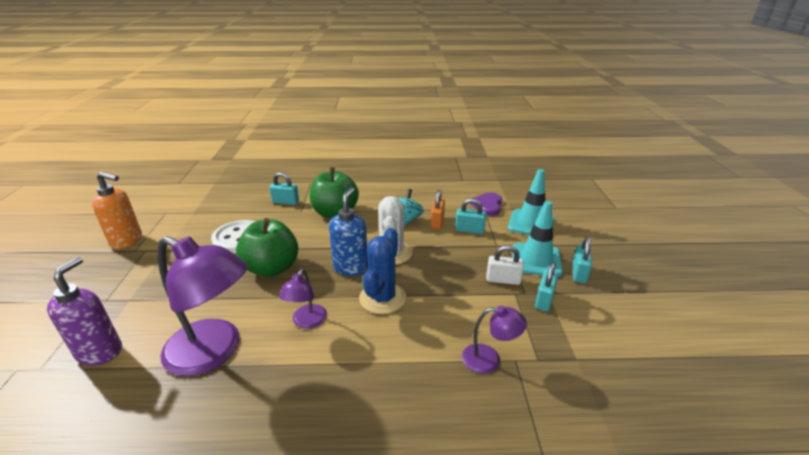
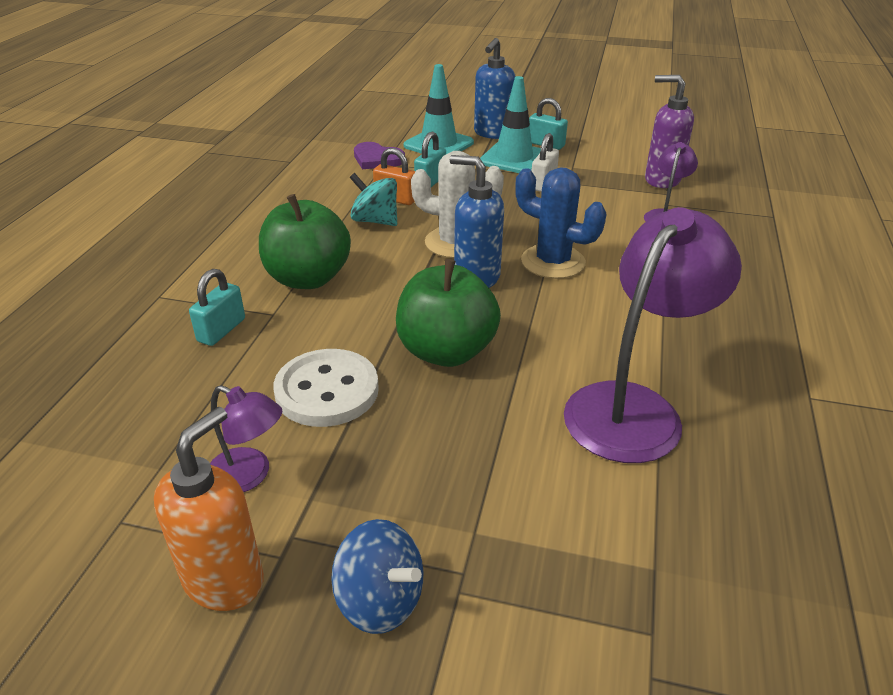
camera: 75 degrees left, 5 degrees up
purple soap dispenser [47,257,122,366] -> purple soap dispenser moved to [645,75,694,188]
purple lamp [279,269,327,329] -> purple lamp moved to [210,385,283,492]
turquoise padlock [535,262,559,311] -> none
none -> blue spinning top [331,519,423,634]
none -> blue soap dispenser [474,38,515,139]

